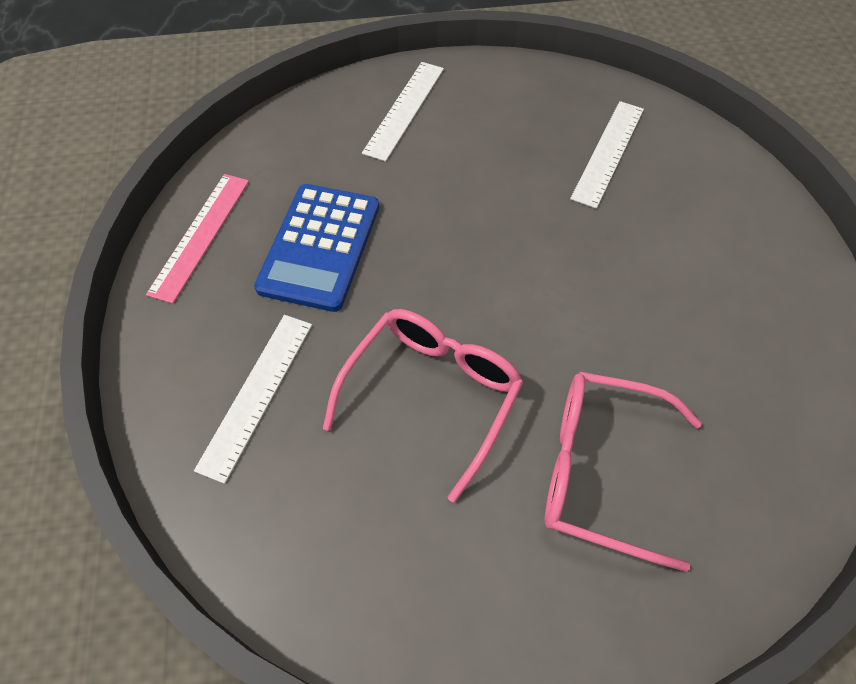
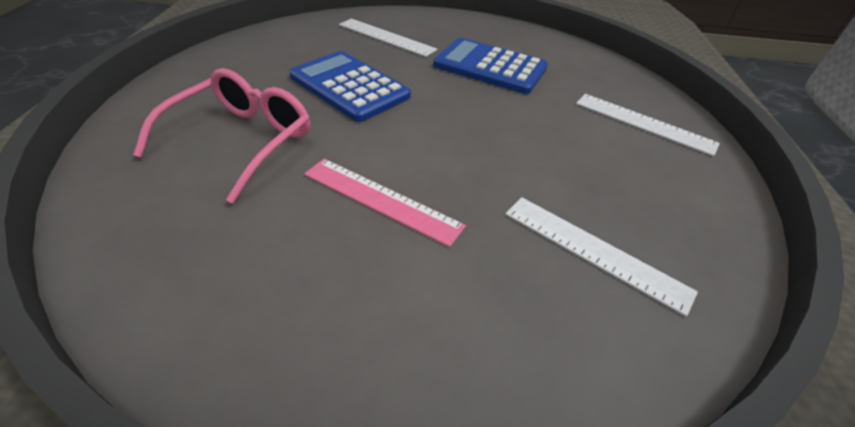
camera: 100 degrees right, 15 degrees down
pink ruler [146,174,249,304] -> pink ruler moved to [304,159,466,247]
pink glasses [323,309,523,502] -> blue calculator [289,51,411,122]

